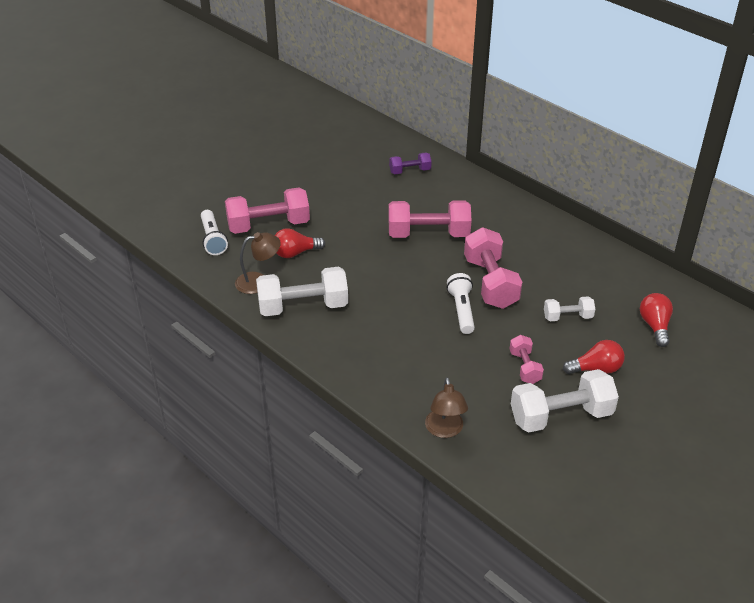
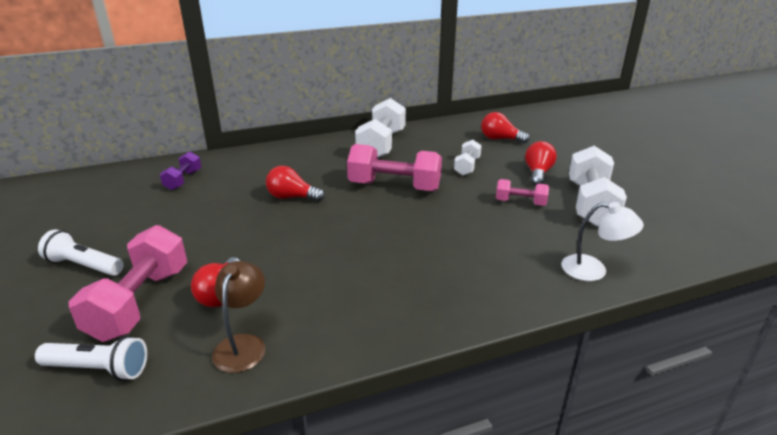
camera: 65 degrees left, 10 degrees down
white dumbbell [256,267,348,316] -> white dumbbell moved to [355,98,406,158]
pink dumbbell [389,200,472,238] -> red light bulb [266,166,325,202]
brown lamp [425,377,468,438] -> white lamp [561,202,644,281]
white flashlight [447,273,475,334] -> white flashlight moved to [38,230,124,276]

